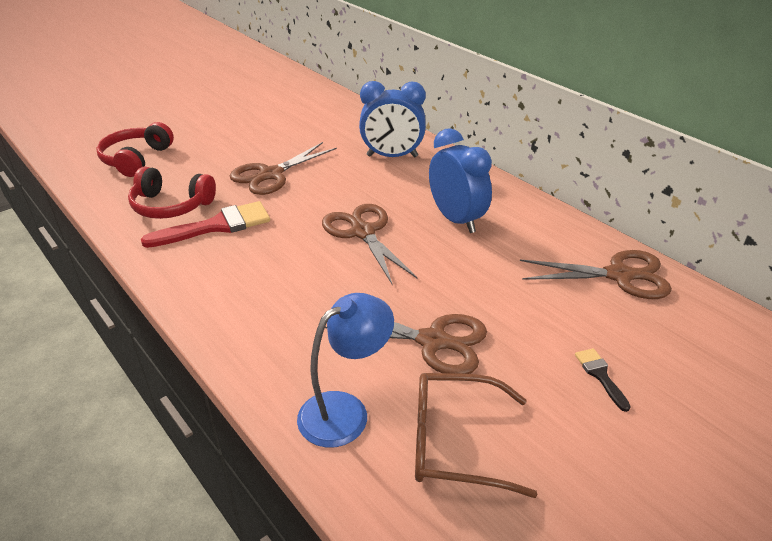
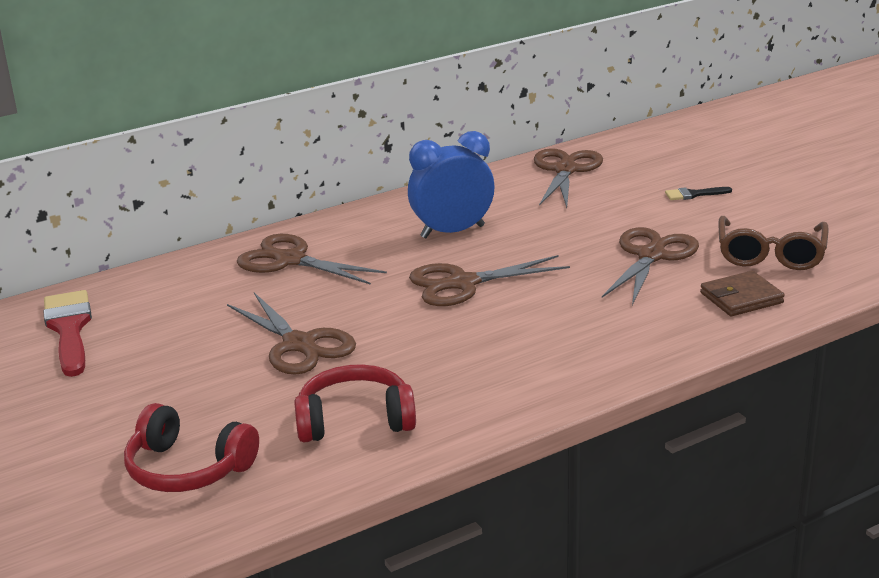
camera: 80 degrees left, 10 degrees down
red headphones [128,166,216,219] -> red headphones turned 120 degrees counterclockwise [294,364,416,442]
red brush [141,201,270,248] -> red brush moved to [43,290,92,377]
blue lamp [297,293,394,448] -> brown wallet [700,271,785,316]
blue clock [359,81,426,157] -> brown scissors [236,234,387,285]

